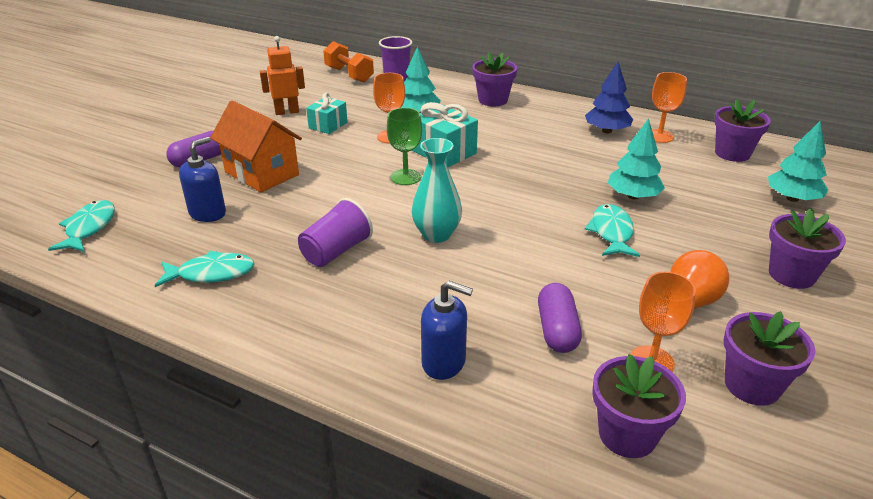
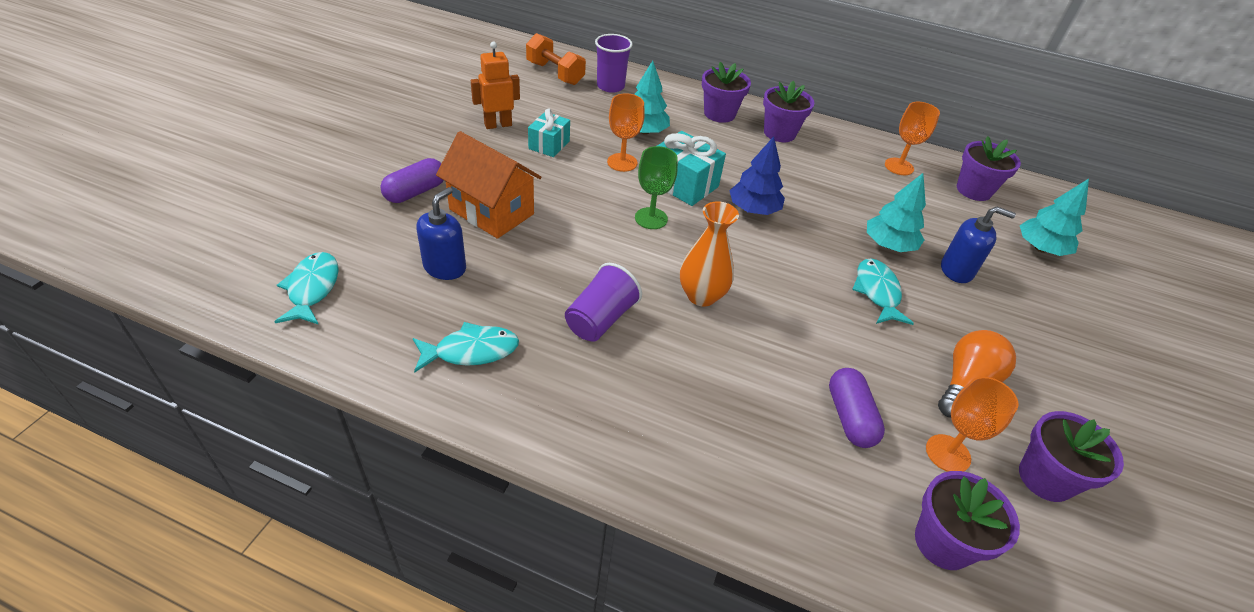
camera: 10 degrees left, 10 degrees up
turquoise vase [412,138,462,243] -> orange vase [680,201,739,307]
blue soap dispenser [421,281,473,380] -> blue soap dispenser moved to [941,206,1016,283]
blue tree [585,62,633,133] -> blue tree moved to [729,136,785,215]
purple flower pot [769,208,846,289] -> purple flower pot moved to [763,81,814,142]

